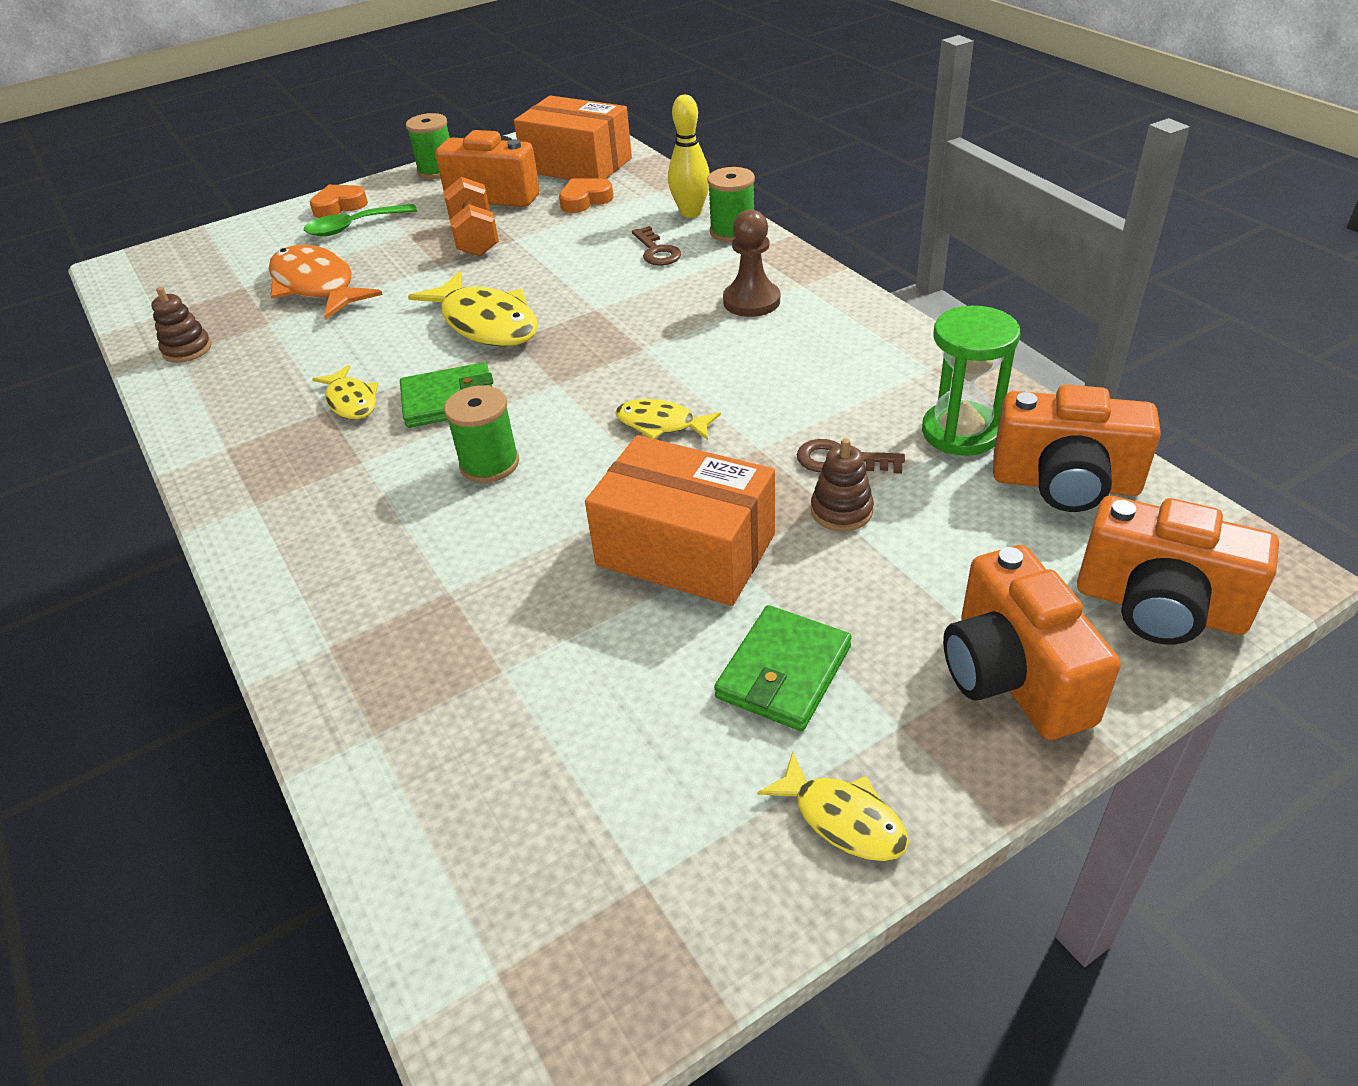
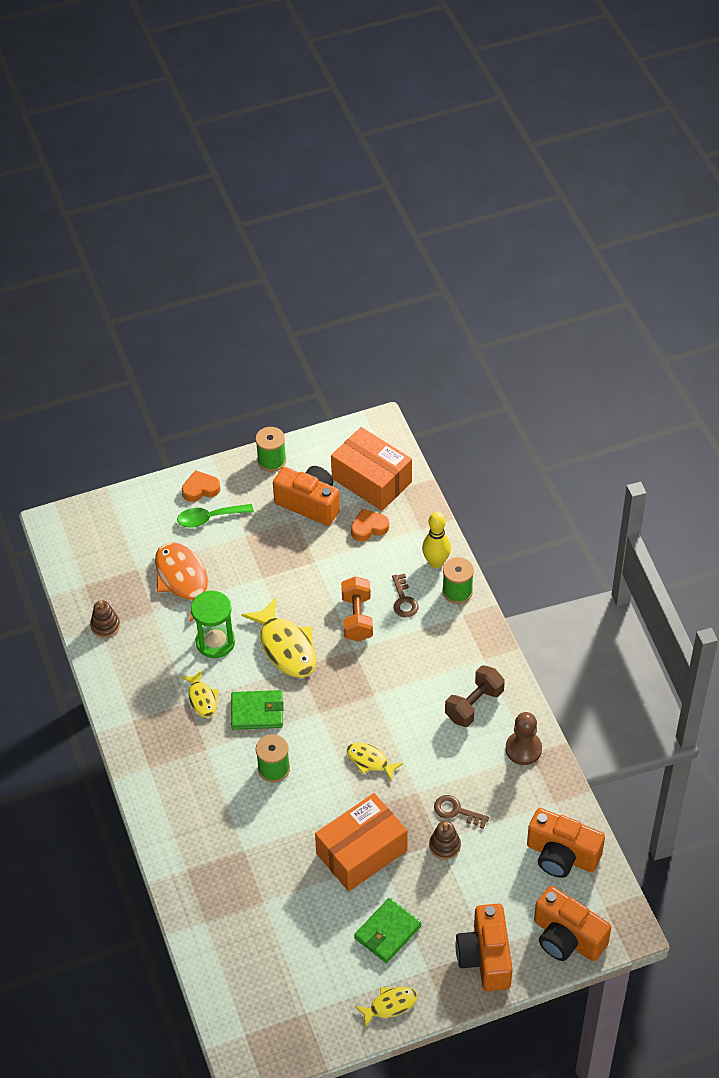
camera: 10 degrees right, 10 degrees up
orange dumbbell [443,177,499,256] -> orange dumbbell moved to [341,576,373,642]
orange box [585,435,775,606] -> orange box turned 75 degrees counterclockwise [315,793,407,891]
brown pawn [723,209,780,317] -> brown pawn moved to [505,712,542,765]
yellow fish [757,751,909,861] -> yellow fish turned 75 degrees counterclockwise [355,987,417,1028]
green hourglass [922,306,1020,456] -> green hourglass moved to [191,591,235,658]
none -> brown dumbbell [445,665,505,727]

